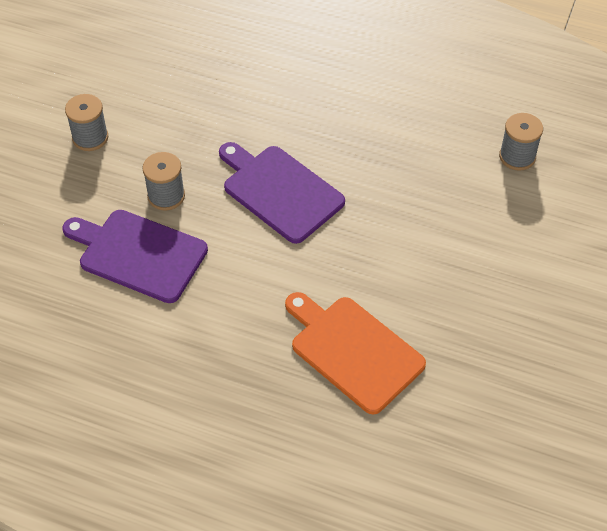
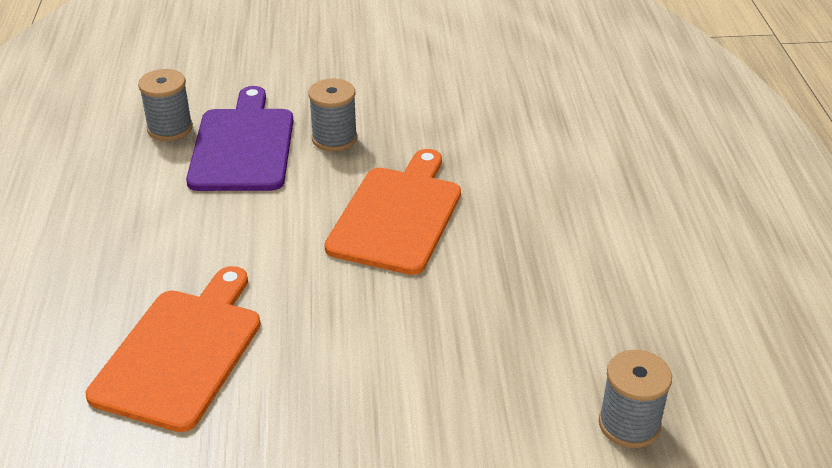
camera: 65 degrees right, 15 degrees down
grey spool [65,94,108,151] -> grey spool moved to [138,69,193,141]
purple cutting board [219,142,345,244] -> orange cutting board [324,149,461,275]

